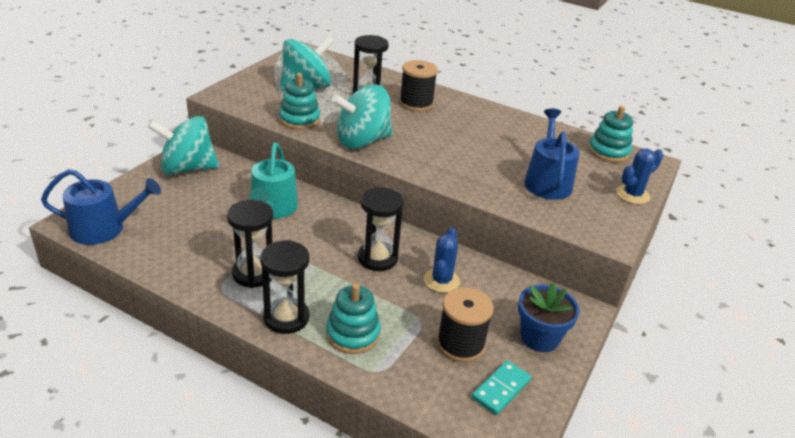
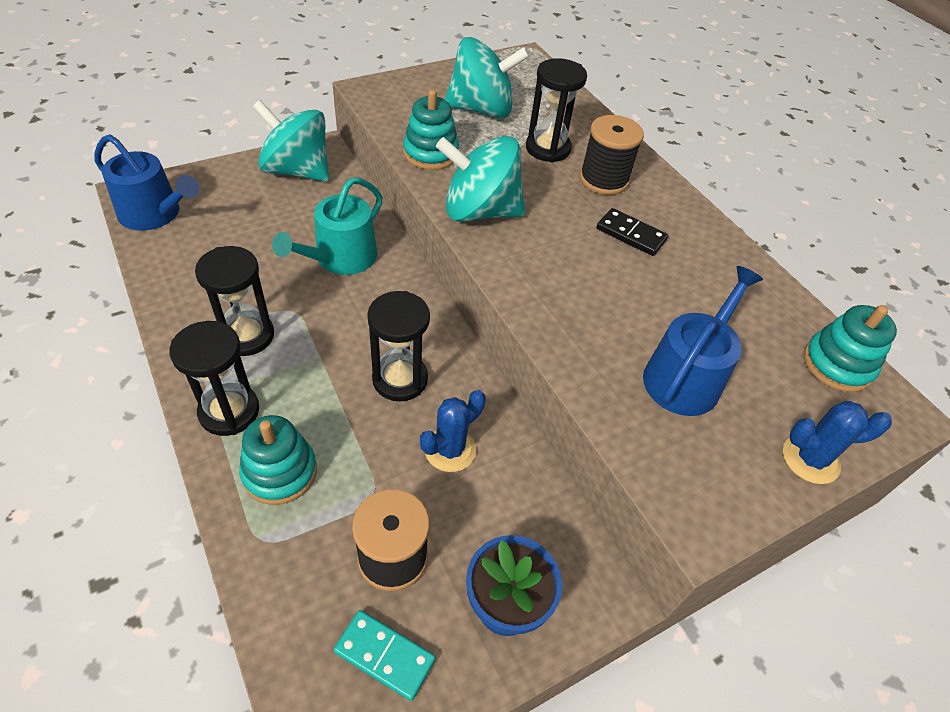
camera: 30 degrees right, 15 degrees up
turquoise domino [472,360,531,415] -> turquoise domino turned 45 degrees clockwise [334,610,435,701]
none -> black domino [597,208,668,256]

